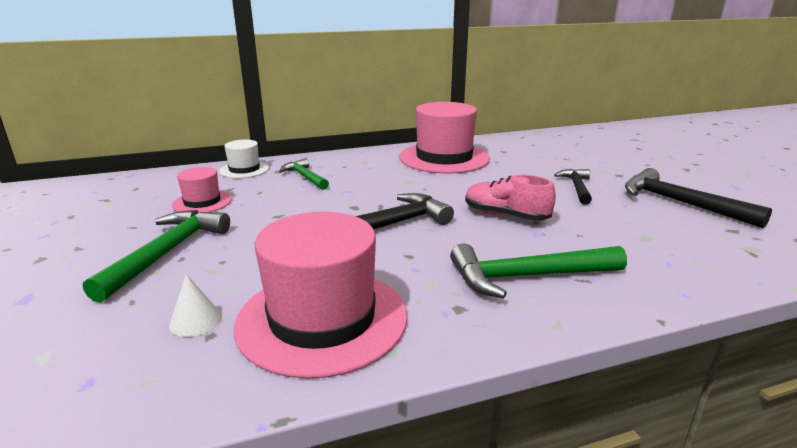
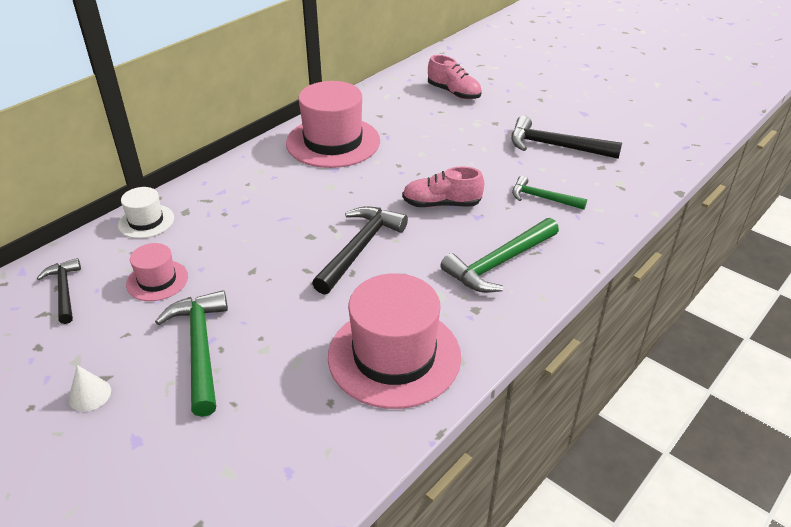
camera: 30 degrees left, 15 degrees up
white cone [169,274,222,337] -> white cone moved to [68,365,111,412]
green hammer [279,158,329,190] -> green hammer moved to [512,176,587,210]
black hammer [554,169,592,205] -> black hammer moved to [37,258,81,324]
none -> pink shoe [428,55,482,100]

